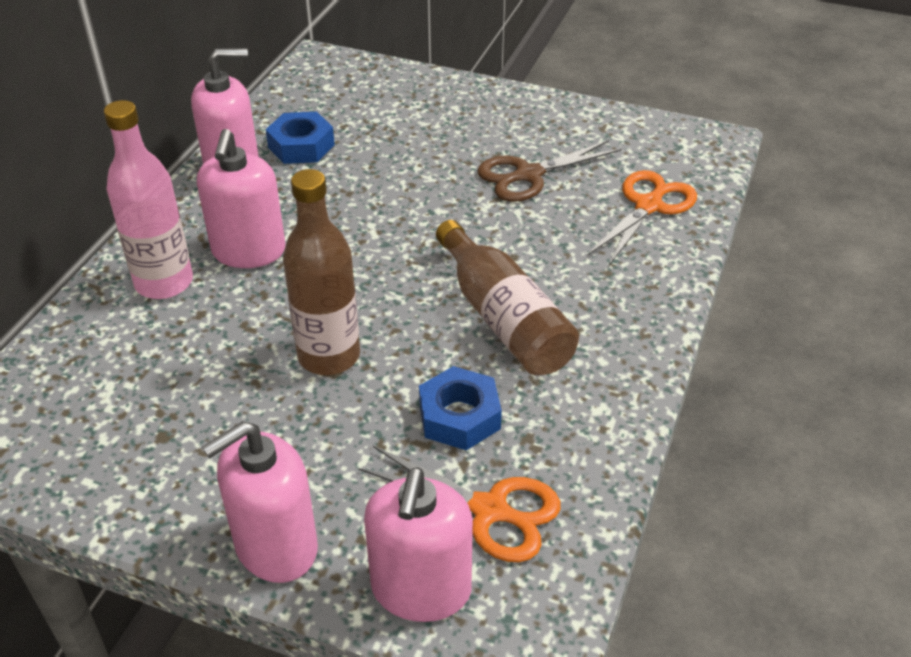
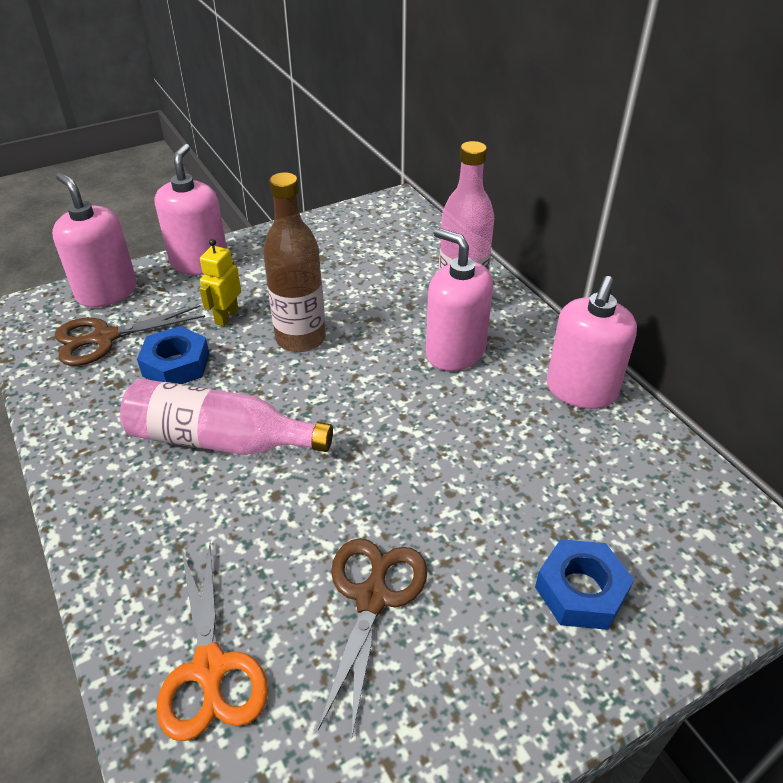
camera: 130 degrees right, 0 degrees up
blue nut [265,112,335,164] -> blue nut moved to [535,539,634,630]
orange scissors [358,446,561,562] -> brown scissors [55,305,205,366]
brown bottle [436,220,579,375] -> pink bottle [120,379,333,455]
none -> yellow robot [199,239,241,326]

